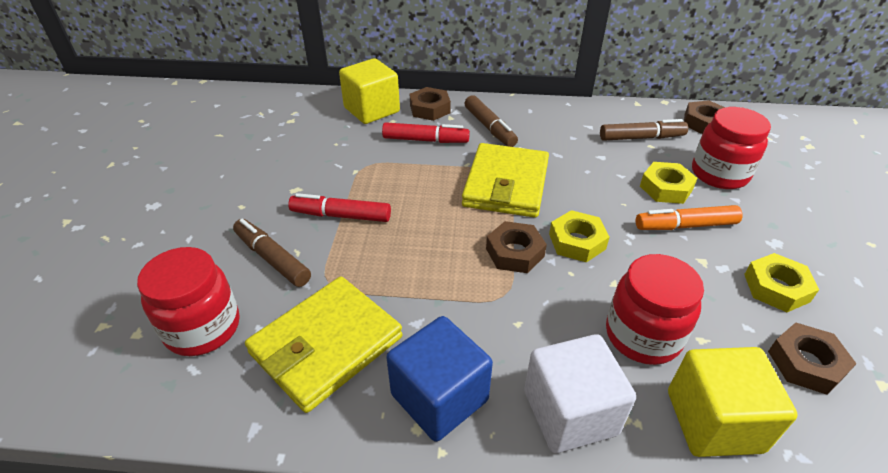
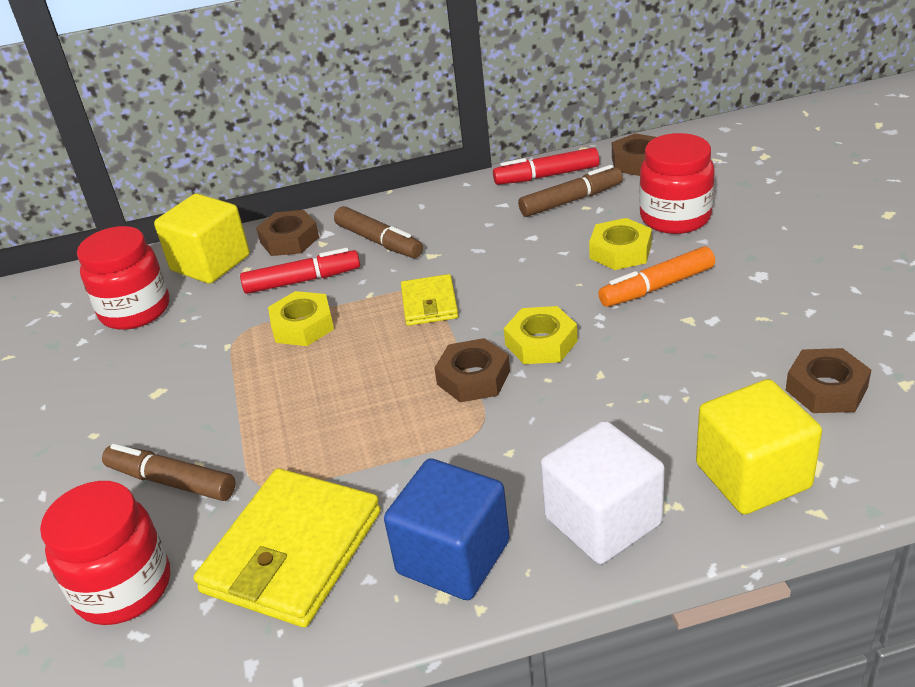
camera: 15 degrees left, 5 degrees down
red marker [288,193,391,222] -> red marker moved to [493,147,599,185]
yellow wallet [462,143,549,218] -> yellow wallet [401,274,458,326], size x0.54
red jar [606,254,704,365] -> red jar moved to [77,226,169,330]
yellow nut [744,253,819,312] -> yellow nut moved to [268,291,334,346]

